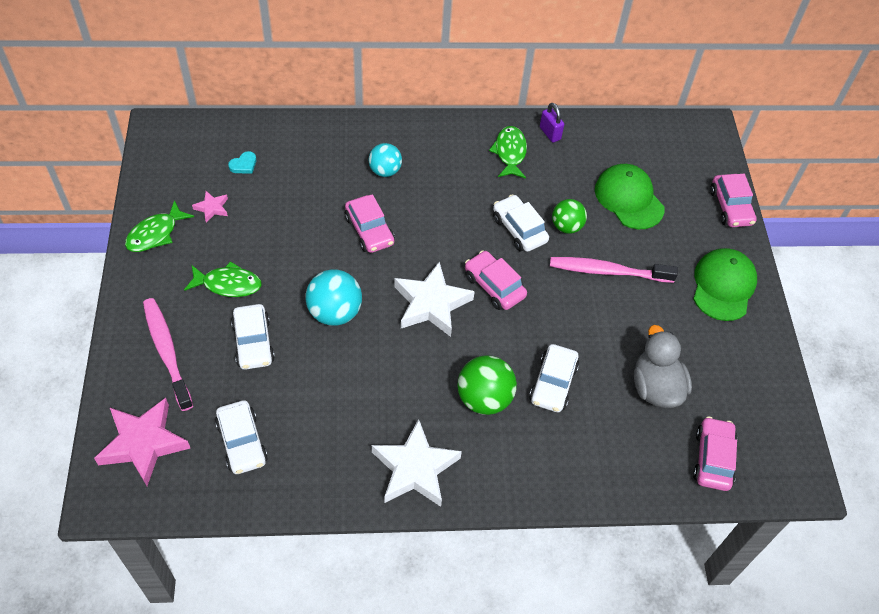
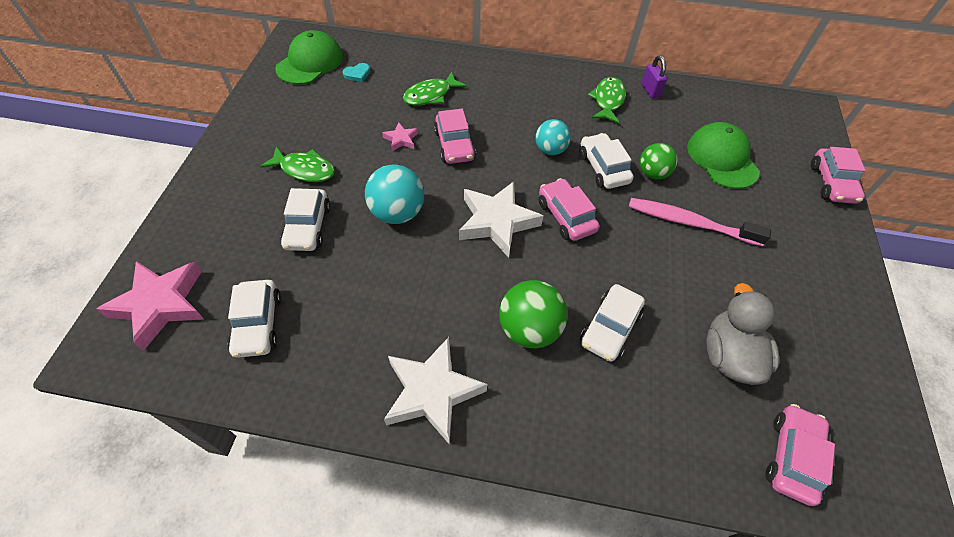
camera: 15 degrees right, 0 degrees up
green fish [125,200,194,252] -> green fish moved to [403,71,467,106]
pink toothbrush [143,298,193,411] -> none
pink star [192,191,228,223] -> pink star moved to [382,122,418,151]
turquoise ball [369,143,402,177] -> turquoise ball moved to [536,119,571,155]
green cap [693,248,757,321] -> green cap moved to [275,30,343,85]

